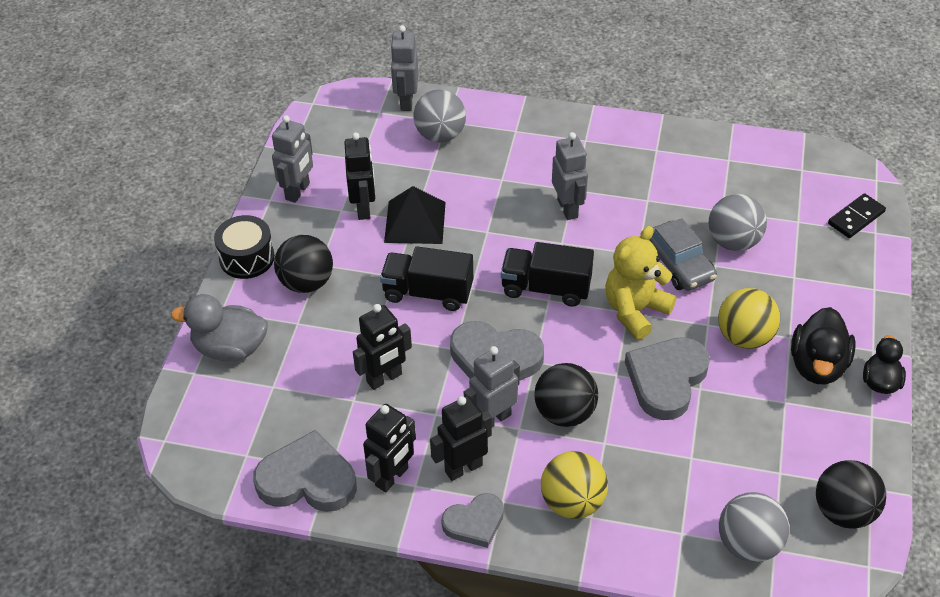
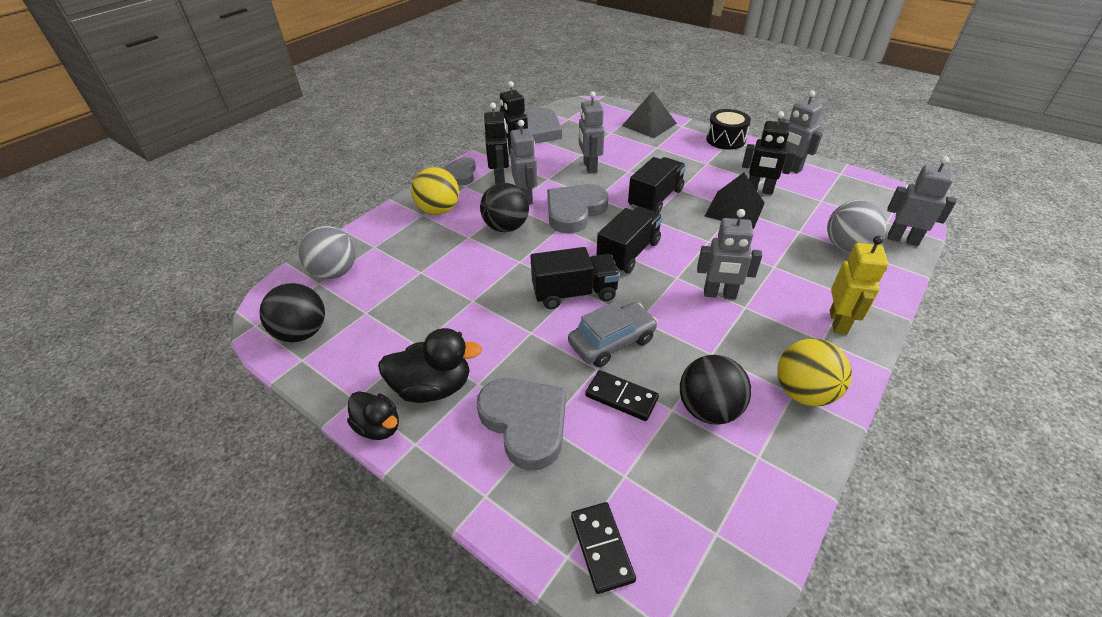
camera: 115 degrees right, 5 degrees down
grey duck [171,294,268,362] -> black pyramid [622,91,677,138]
black ball [274,235,333,293] -> black ball moved to [680,355,751,425]
black robot [353,304,412,390] -> grey robot [579,91,605,174]
yellow teddy bear [605,226,676,340] -> black truck [530,247,620,309]
grey heart [625,337,710,420] -> grey heart moved to [477,378,566,470]
grey car [649,218,717,291] -> grey car turned 150 degrees clockwise [568,302,658,367]
grey ball [708,194,767,251] -> black domino [585,370,659,421]
yellow ball [718,288,780,349] -> yellow ball moved to [777,338,852,406]
black duck [791,307,856,385] -> black duck turned 135 degrees clockwise [378,328,482,403]
none -> yellow robot [830,236,888,335]

